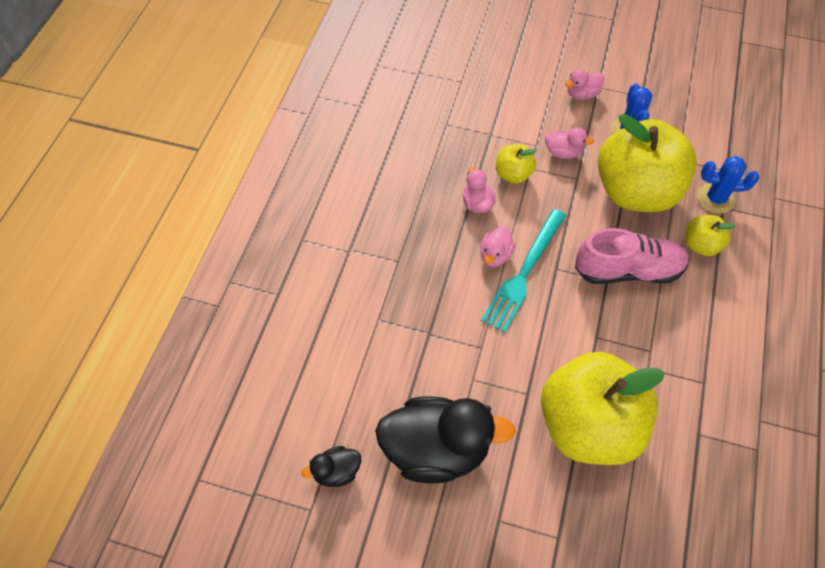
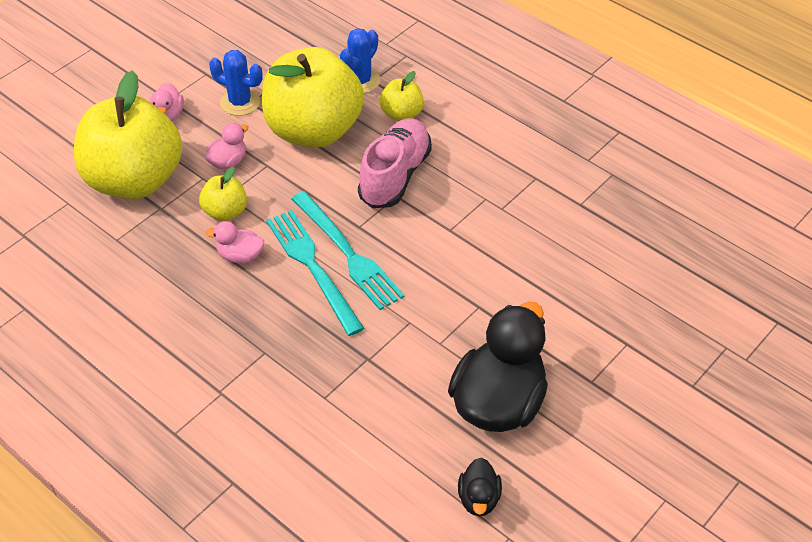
camera: 65 degrees left, 10 degrees down
pink duck [480,226,515,267] -> turquoise fork [266,210,364,336]
yellow apple [541,352,665,465] -> yellow apple moved to [74,71,182,199]

